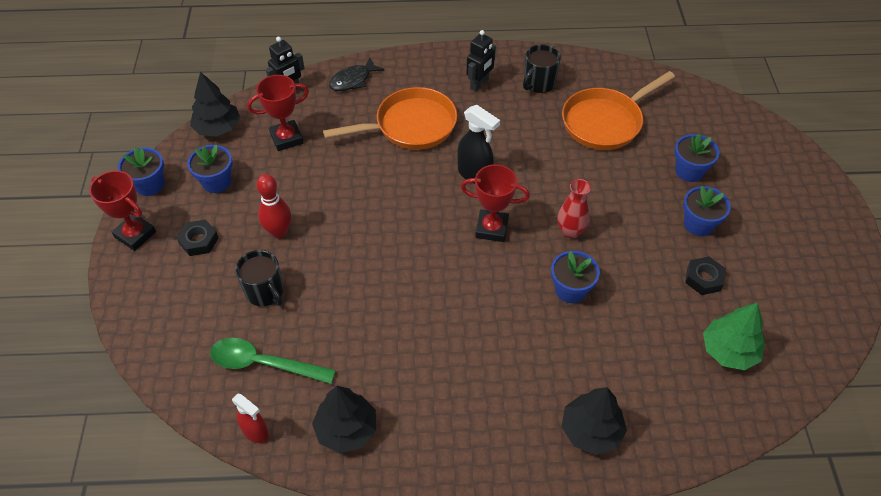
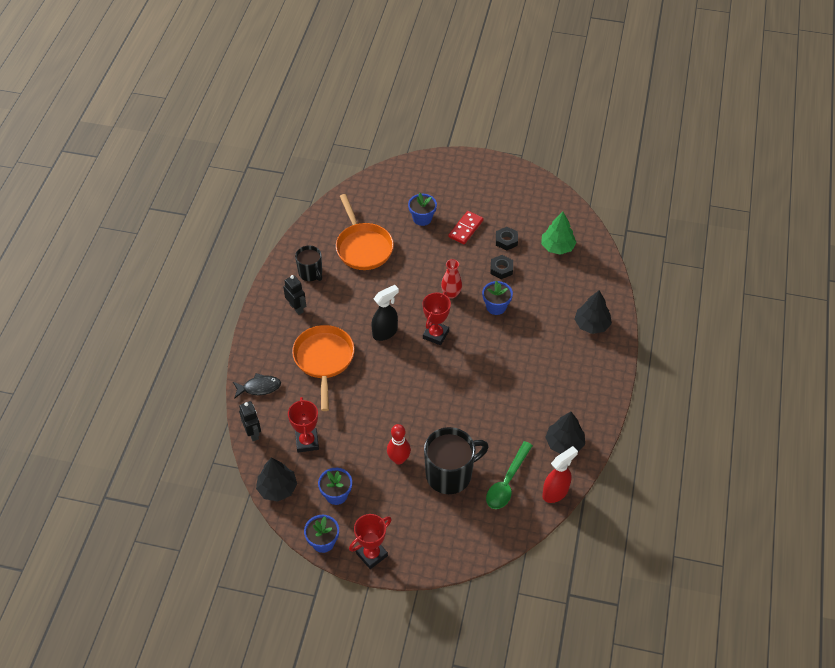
camera: 75 degrees left, 0 degrees up
black nut [176,220,218,256] -> black nut moved to [490,255,513,279]
red spray bottle [232,393,269,443] -> red spray bottle [542,446,578,503], size x1.51
black mug [235,250,283,306] -> black mug [424,427,489,494], size x1.69
black fish [329,58,385,91] -> black fish turned 75 degrees counterclockwise [233,373,281,399]
blue flower pot [683,186,731,236] -> red domino [448,211,483,244]

